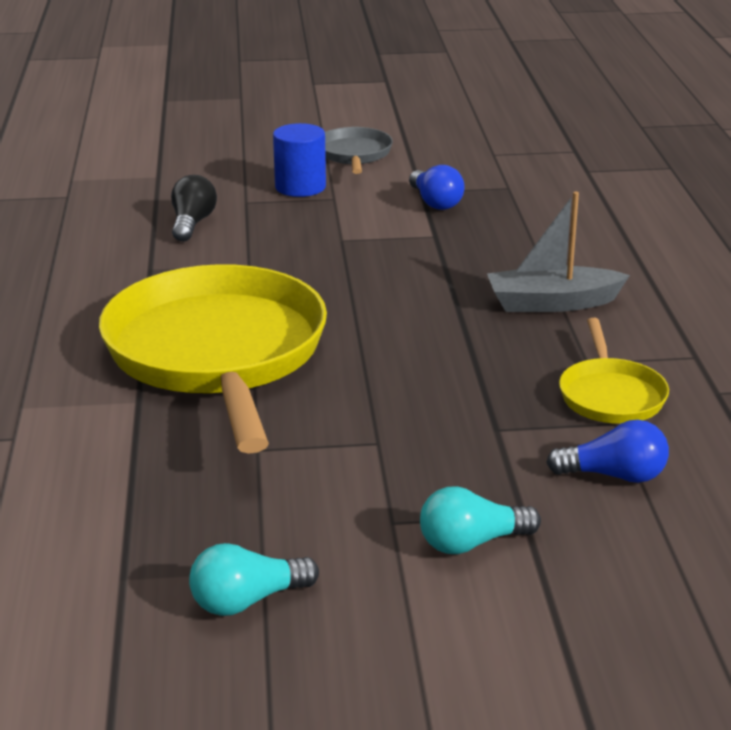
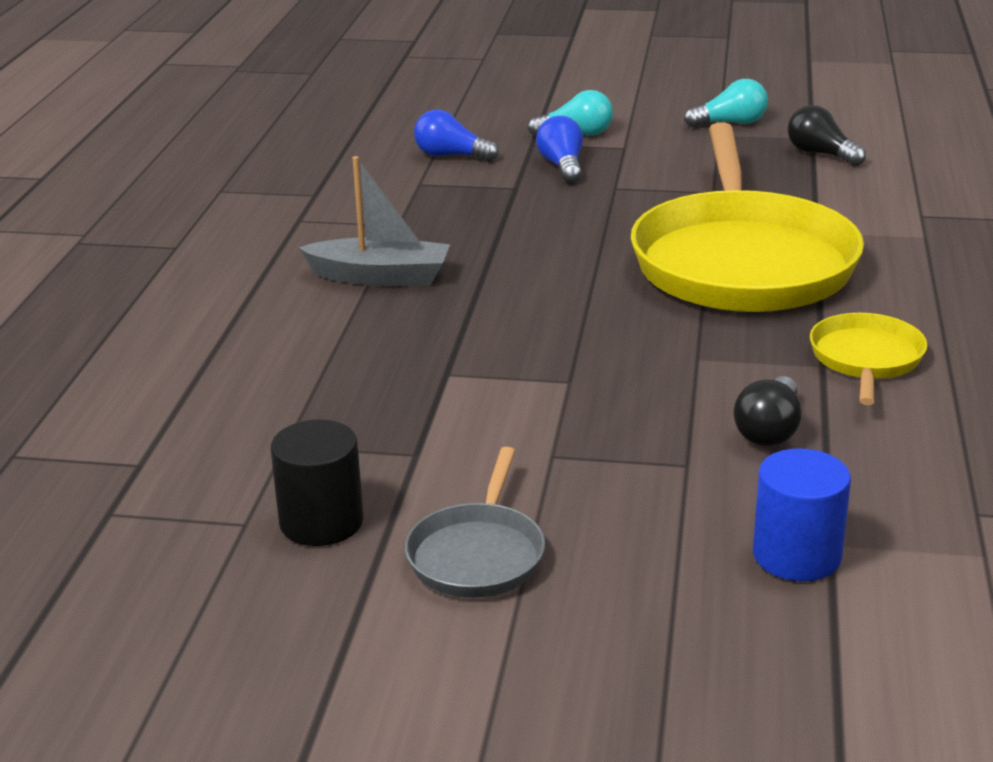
camera: 165 degrees left, 0 degrees up
blue cylinder [273,123,326,197] -> blue cylinder moved to [753,448,851,581]
blue light bulb [409,165,465,210] -> blue light bulb moved to [536,116,583,183]
yellow pan [559,318,669,424] -> yellow pan moved to [810,313,928,405]
none -> black cylinder [271,419,364,546]
none -> black light bulb [788,105,866,166]

